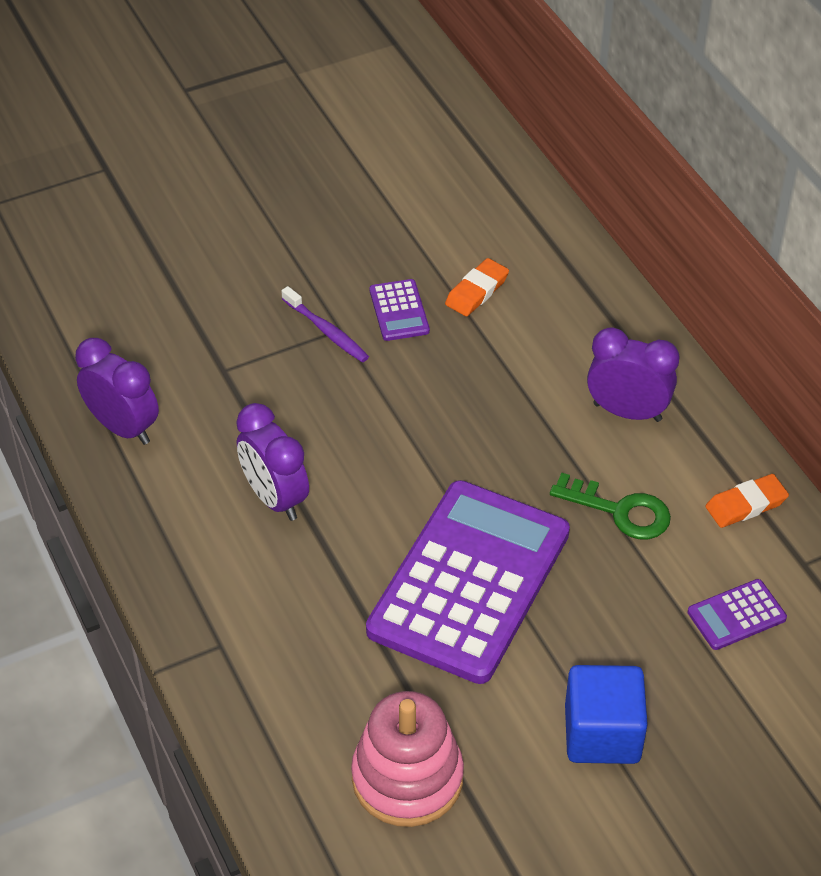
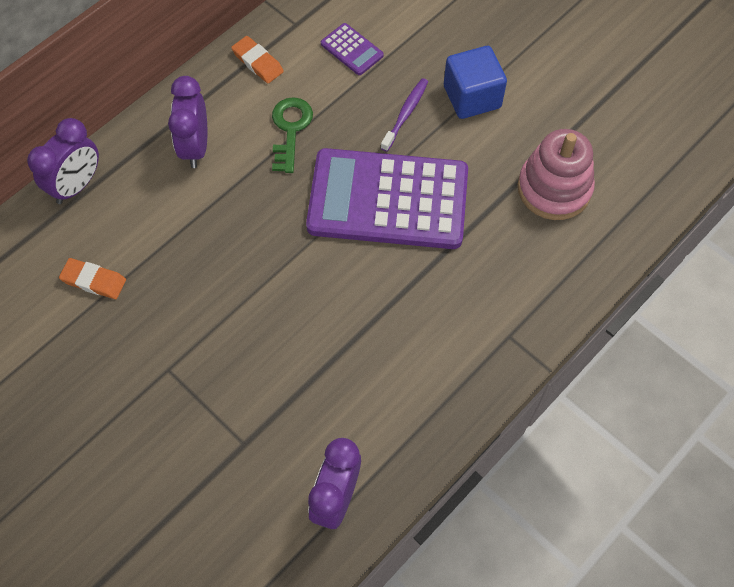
camera: 110 degrees left, 15 degrees up
purple clock [236,403,309,521] -> purple clock moved to [27,118,99,204]
purple toothbrush [281,286,369,362] -> purple toothbrush moved to [381,78,428,152]
purple calculator [370,279,430,341] -> none

